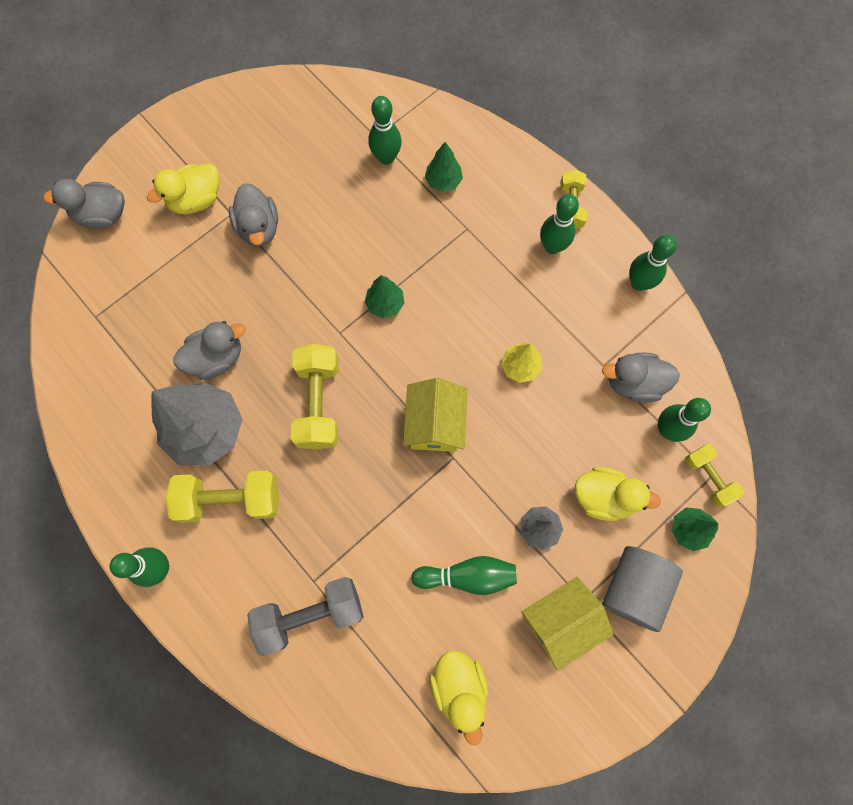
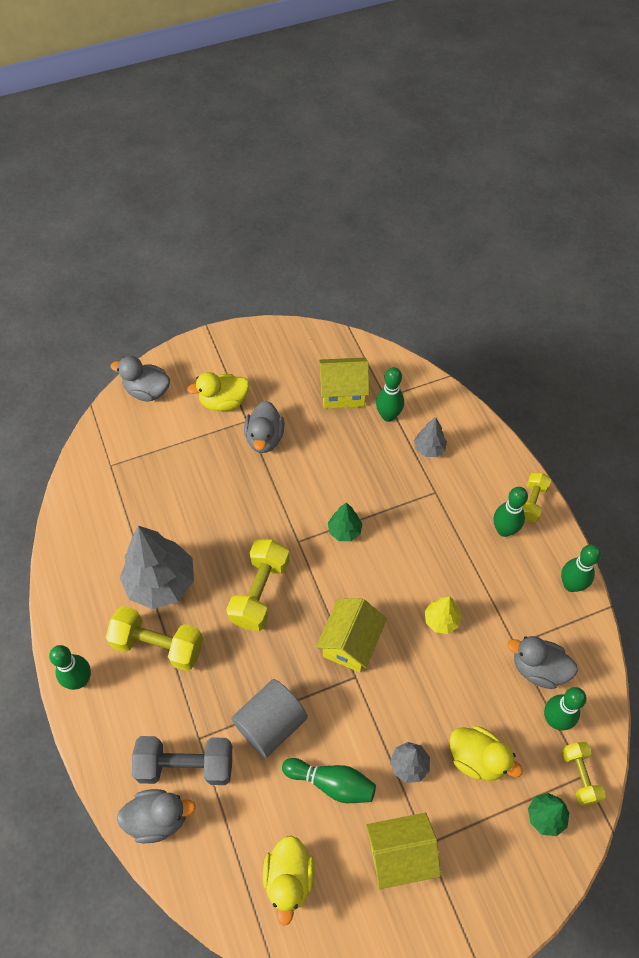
camera: 20 degrees right, 15 degrees down
grey duck [174,321,245,380] -> grey duck moved to [117,789,196,843]
green tree [425,142,463,192] -> grey tree [414,417,447,457]
grey cylinder [602,546,683,632] -> grey cylinder moved to [231,679,308,758]
none -> yellow house [319,357,369,409]

